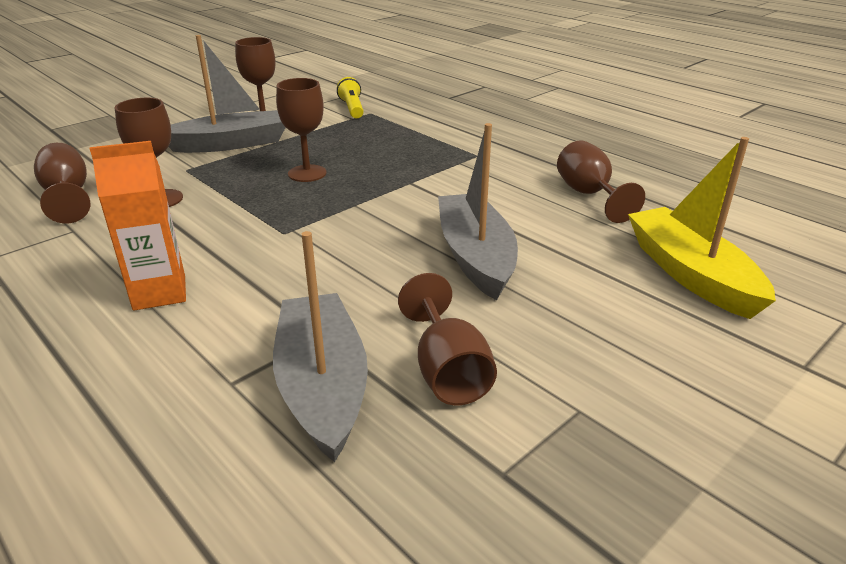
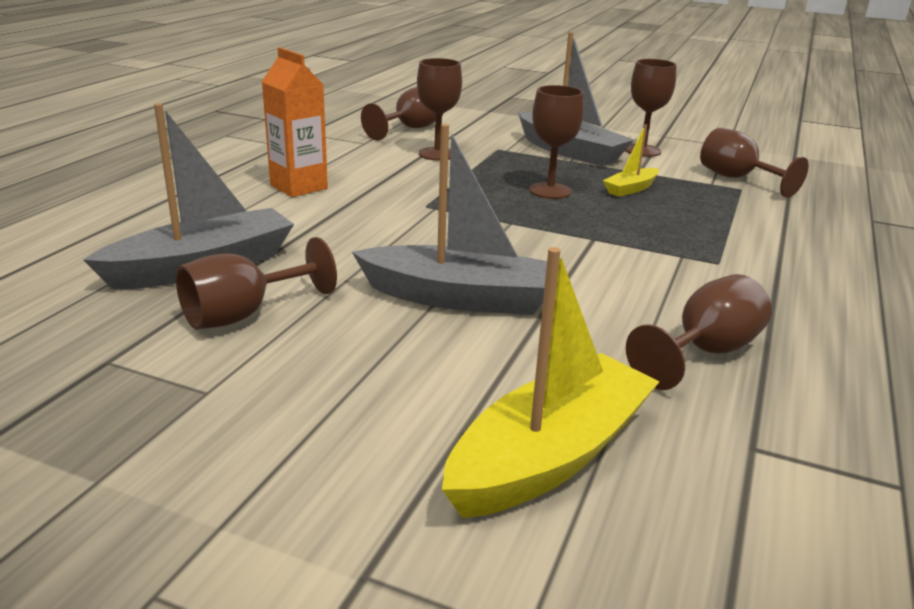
camera: 65 degrees right, 5 degrees down
yellow flashlight [337,77,364,118] -> brown goblet [700,128,808,198]
grey boat [438,123,518,300] -> grey boat turned 45 degrees clockwise [352,124,547,315]
none -> yellow boat [603,125,659,197]

